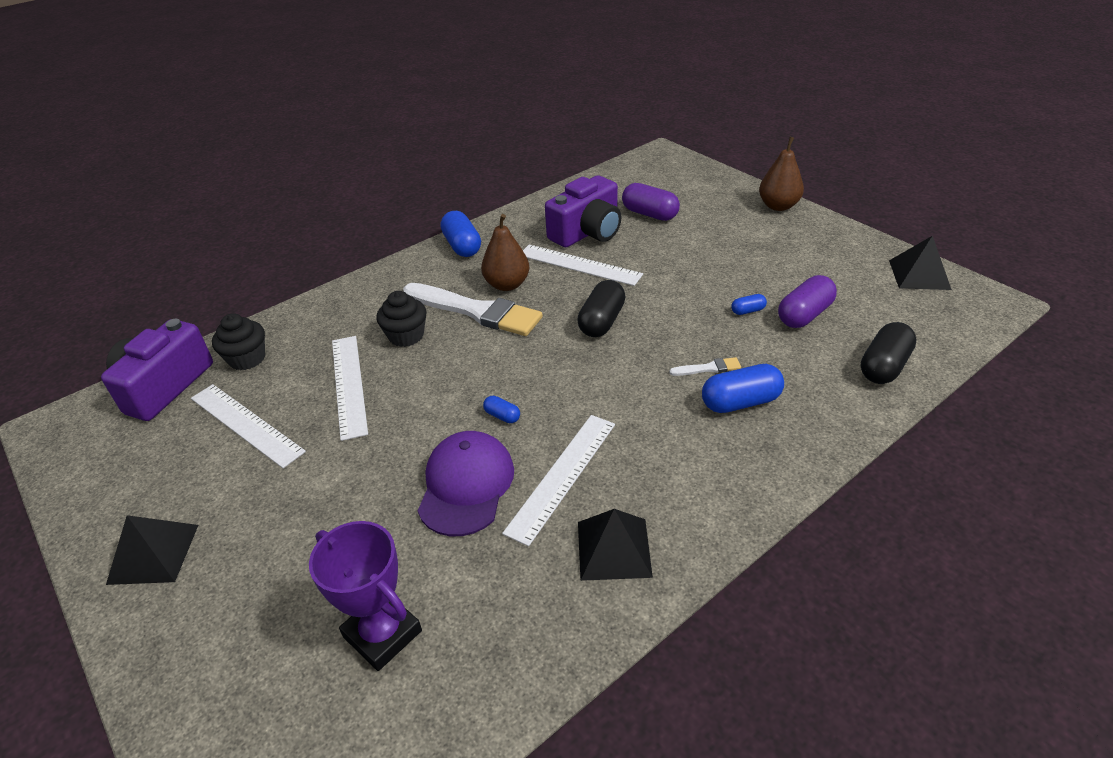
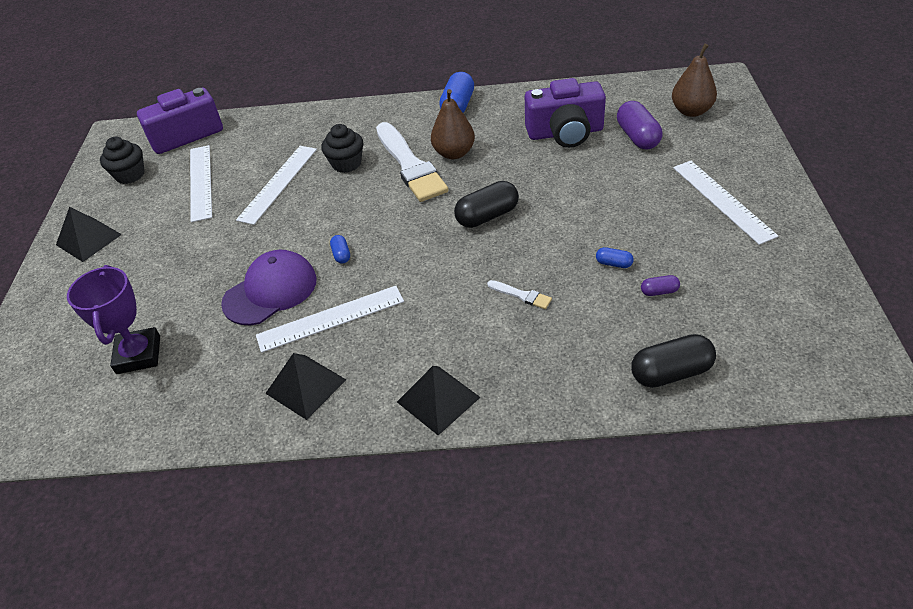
camera: 40 degrees right, 5 degrees up
black cupcake [212,313,265,371] -> black cupcake moved to [100,137,145,184]
white ruler [523,244,643,286] -> white ruler moved to [673,161,778,245]
blue capsule [702,364,784,413] -> none
brown pear [759,137,804,211] -> brown pear moved to [672,44,717,117]
purple capsule [778,275,837,328] -> purple capsule [641,275,680,296], size x0.50
black pyramid [889,236,952,290] -> black pyramid moved to [397,366,481,435]

